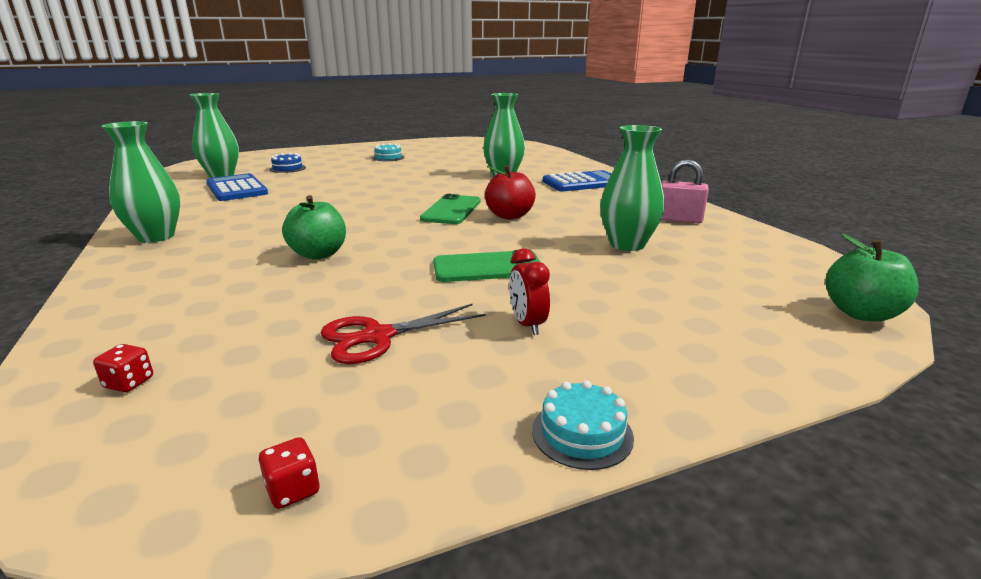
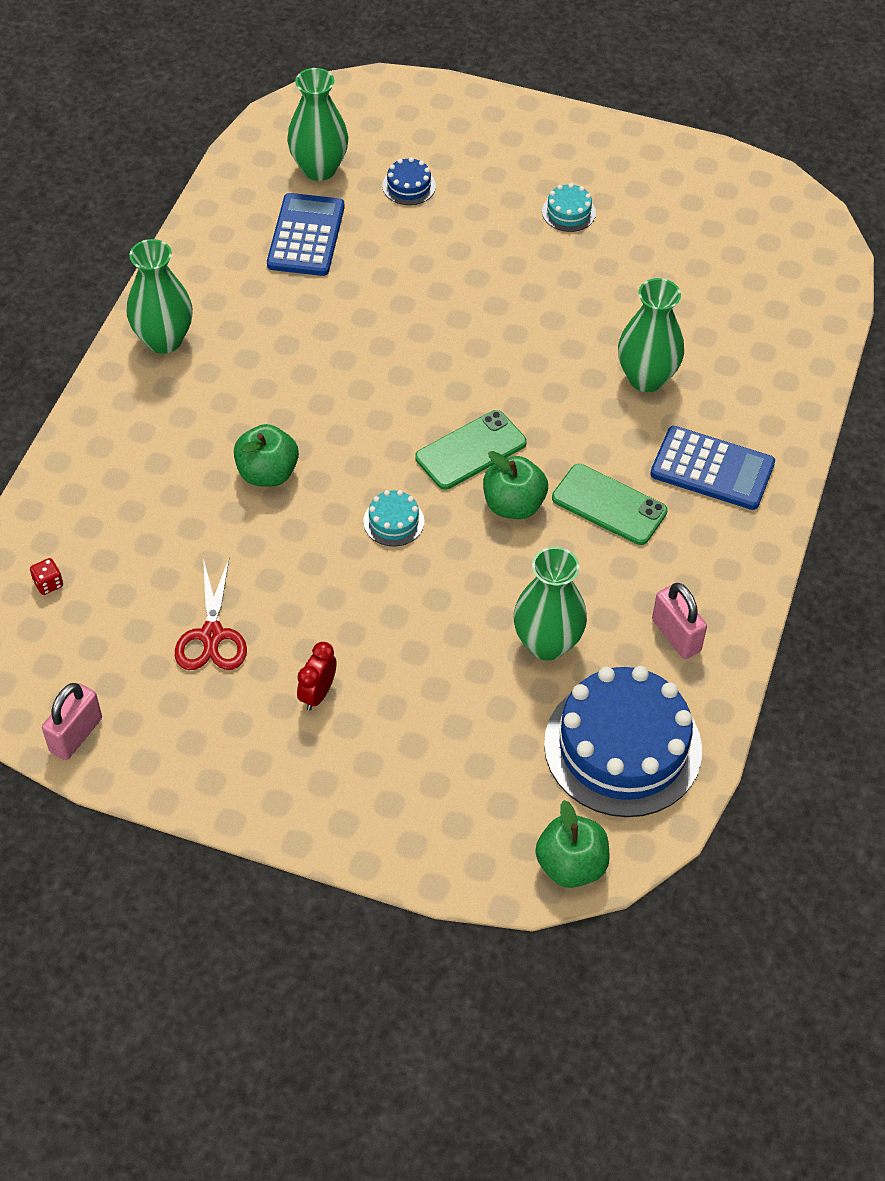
camera: 40 degrees right, 30 degrees up
red dice [259,437,320,509] -> pink padlock [42,683,102,760]
red scissors [321,304,486,364] -> red scissors turned 105 degrees counterclockwise [175,556,247,670]
green phone [433,249,540,282] -> green phone moved to [552,464,668,545]
red apple [485,165,536,220] -> green apple [483,451,548,519]
turquoise cake [532,380,634,470] -> turquoise cake moved to [363,490,424,546]
none -> blue cake [544,666,702,817]

